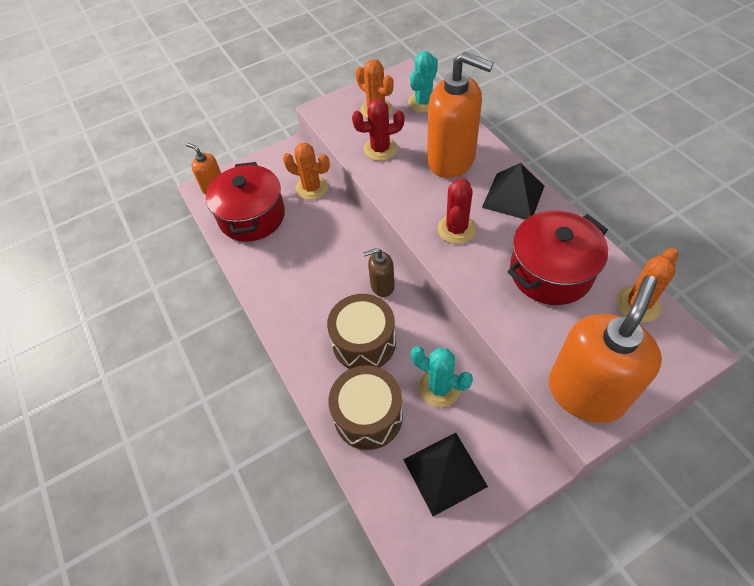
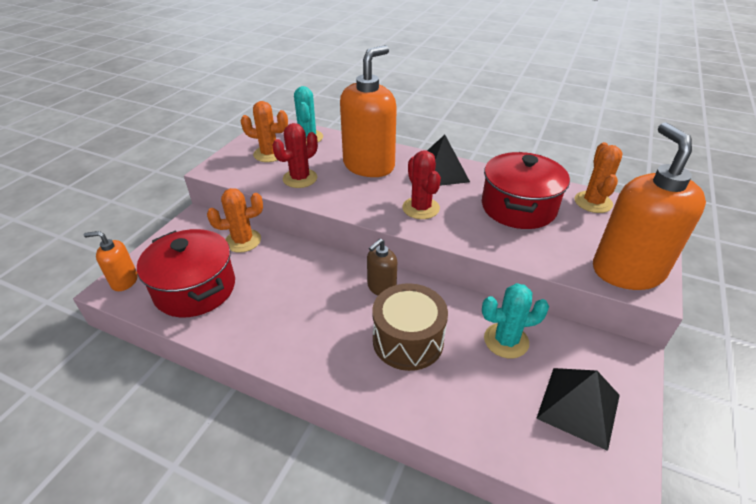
camera: 40 degrees left, 15 degrees down
brown drum [328,365,403,450] -> none
orange soap dispenser [427,52,494,178] -> orange soap dispenser turned 45 degrees counterclockwise [340,45,397,177]

